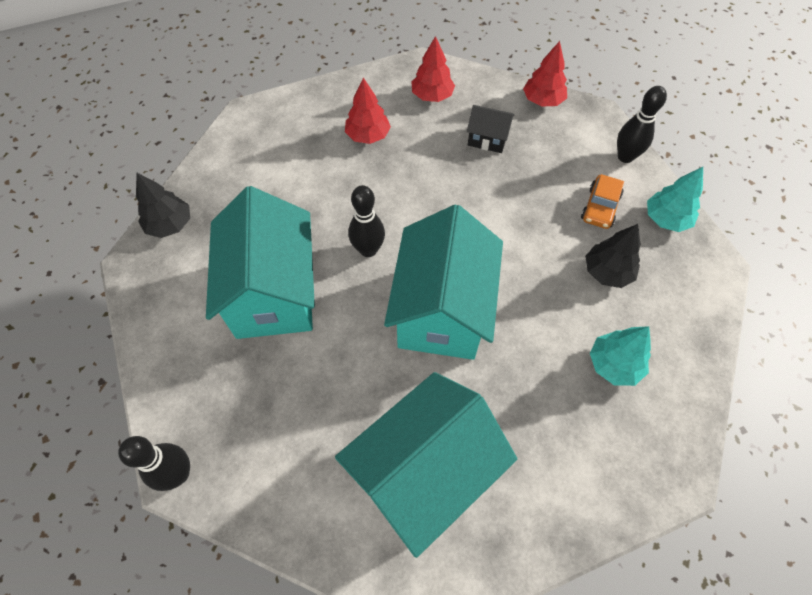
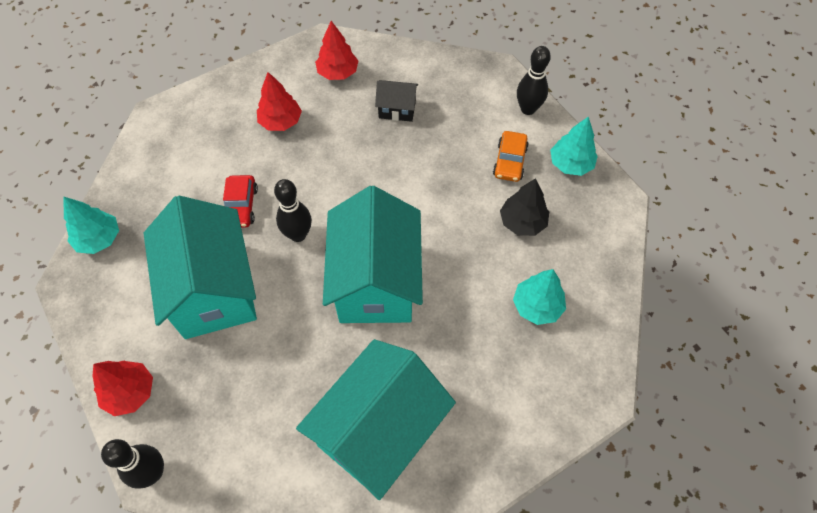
camera: 10 degrees left, 0 degrees up
black tree [136,173,190,238] -> turquoise tree [63,196,119,254]
red tree [523,41,567,107] -> red tree moved to [93,361,153,416]
none -> red car [223,175,258,228]

